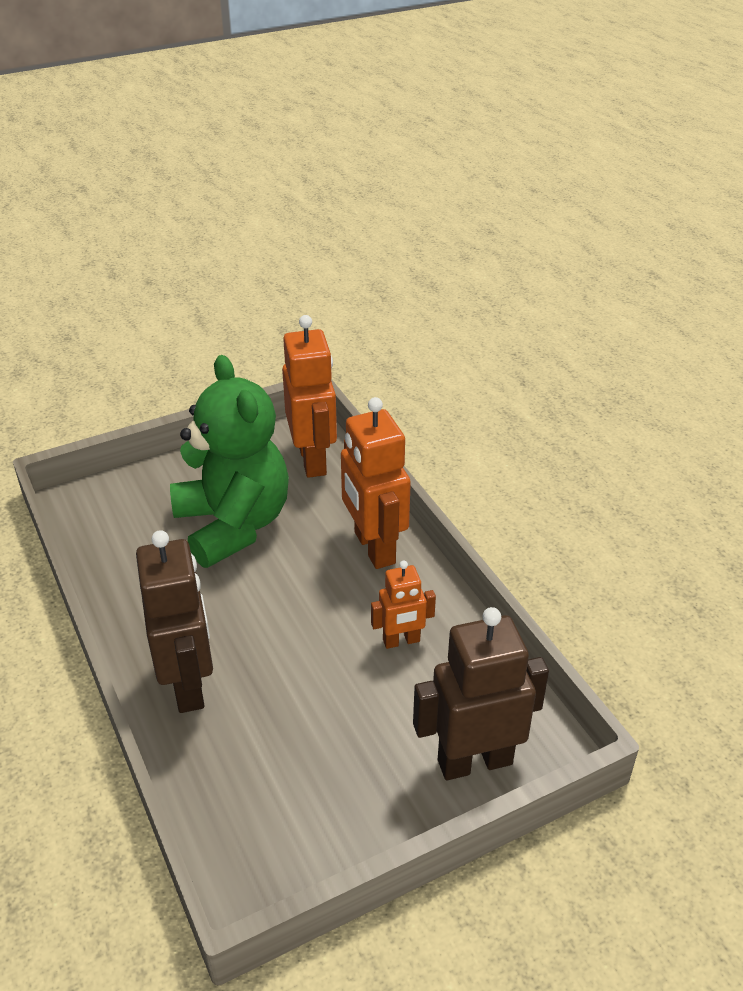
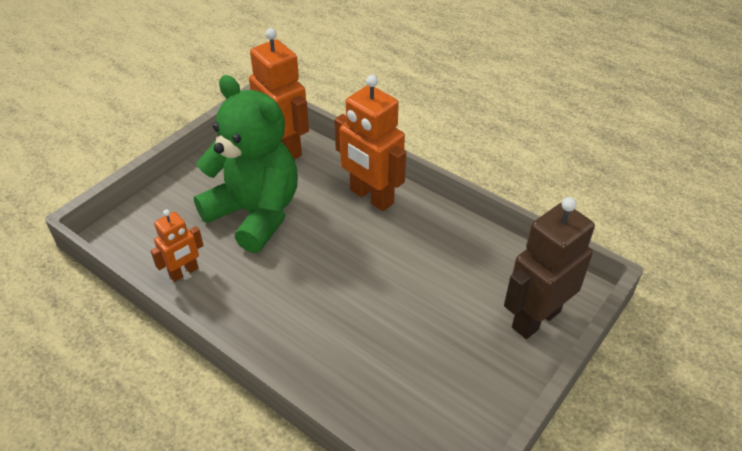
camera: 25 degrees left, 5 degrees up
brown robot [136,530,213,713] -> none
orange robot [371,561,436,649] -> orange robot moved to [151,209,204,282]

